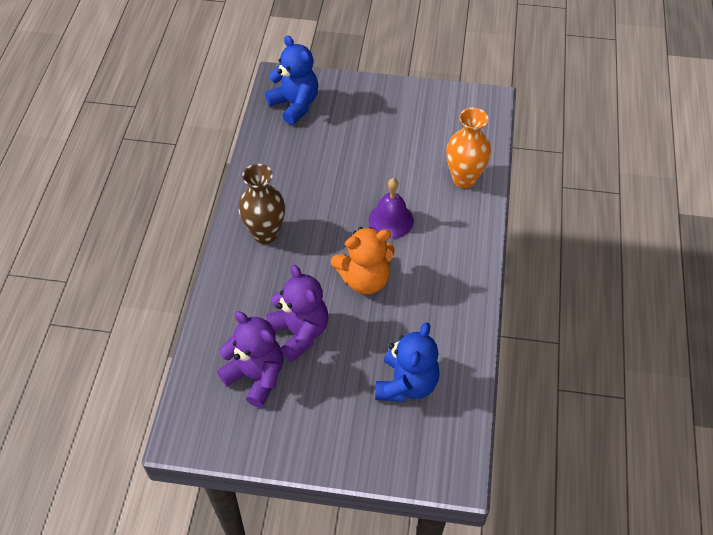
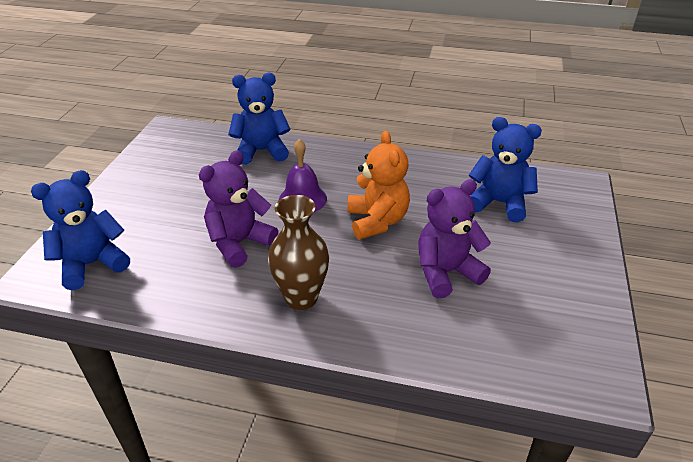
camera: 85 degrees left, 15 degrees down
purple teddy bear [217,311,283,407] -> purple teddy bear moved to [199,150,278,268]
orange vase [446,108,491,188] -> blue teddy bear [229,73,290,165]

